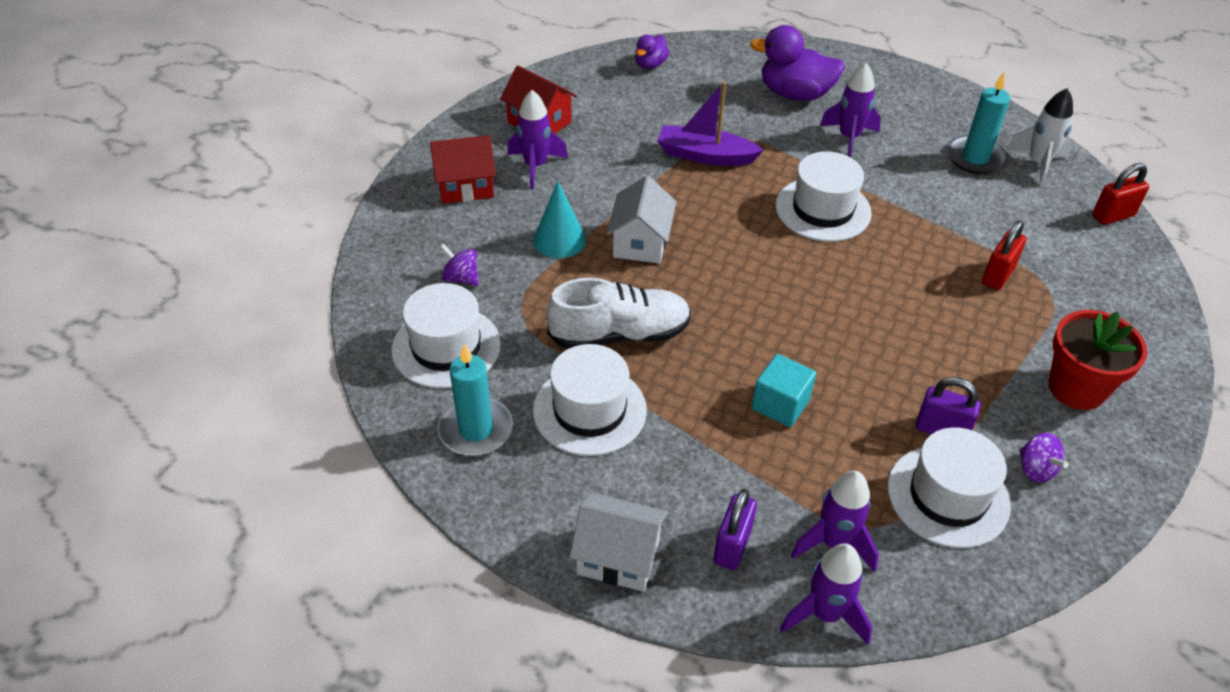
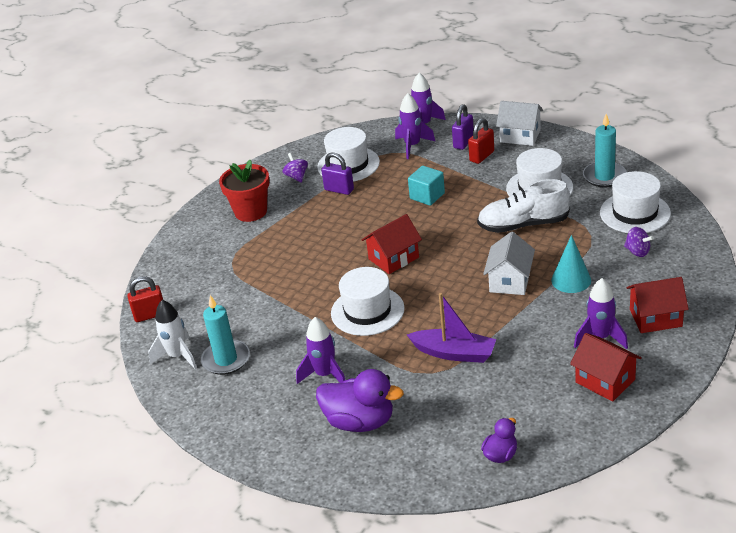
camera: 170 degrees left, 10 degrees down
red padlock [982,220,1026,290] -> red padlock moved to [468,118,494,164]
none -> red house [362,214,422,274]

